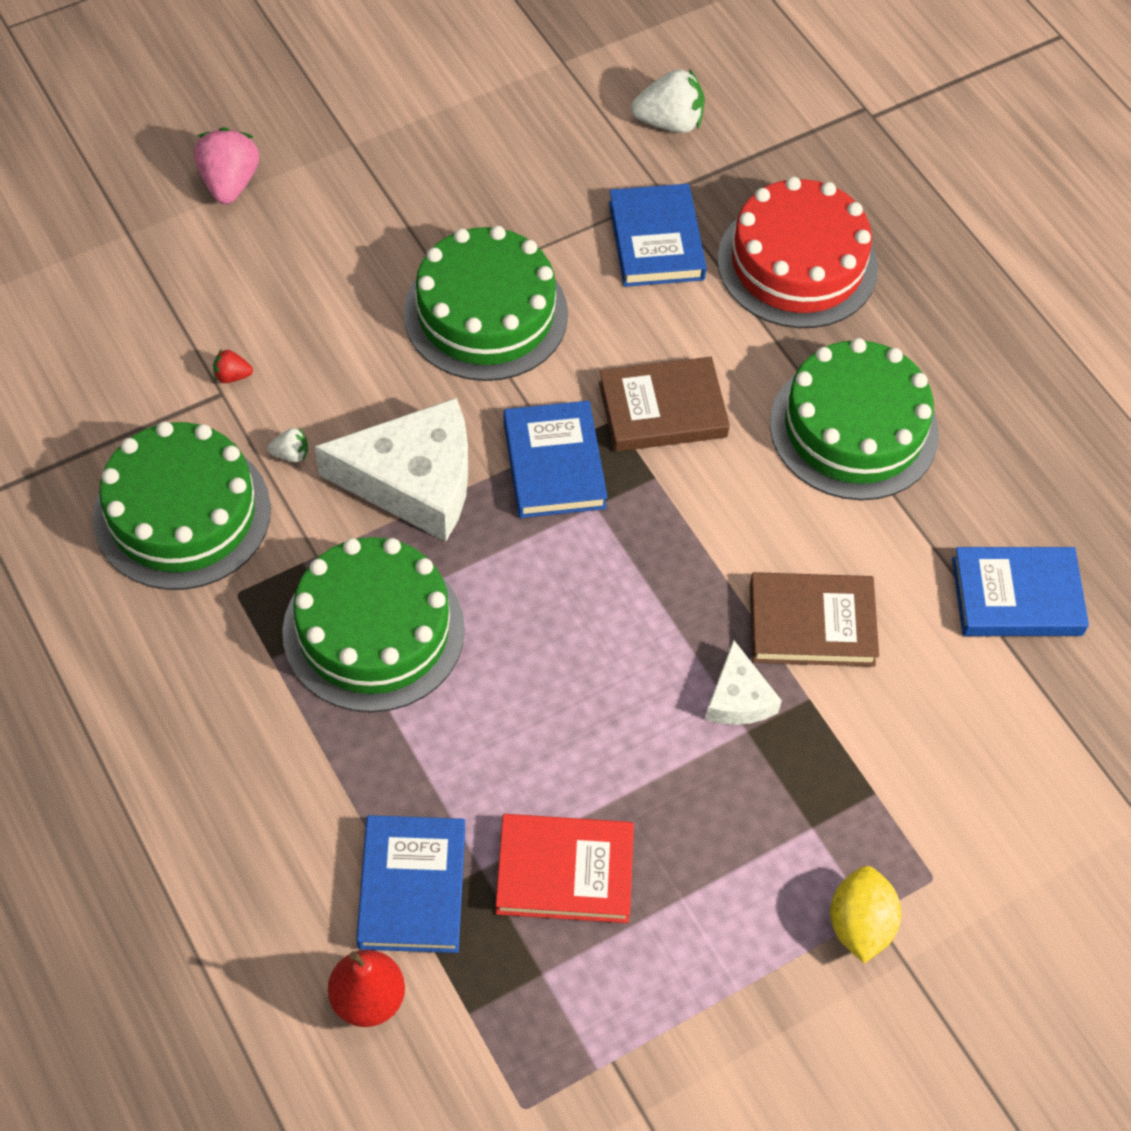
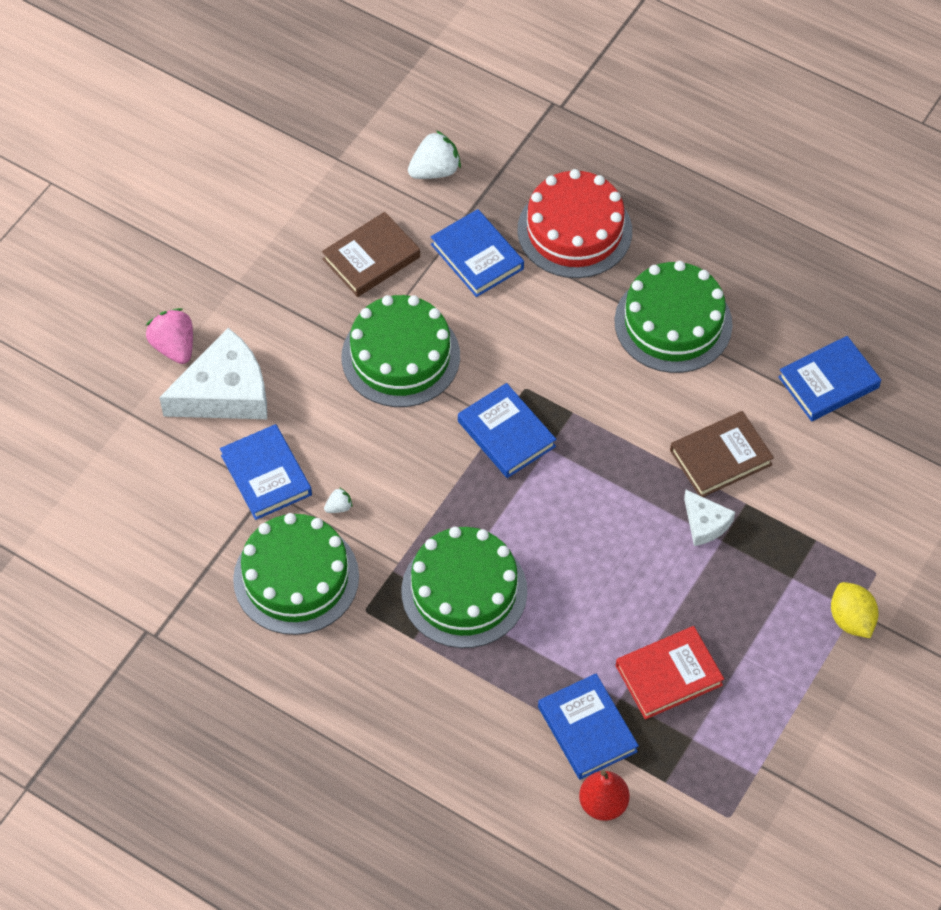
camera: 25 degrees left, 0 degrees up
red strawberry [213,349,253,383] -> blue book [220,424,312,520]
white cheese [315,398,468,542] -> white cheese moved to [159,328,267,419]
brown book [599,357,730,452] -> brown book moved to [322,212,420,297]

